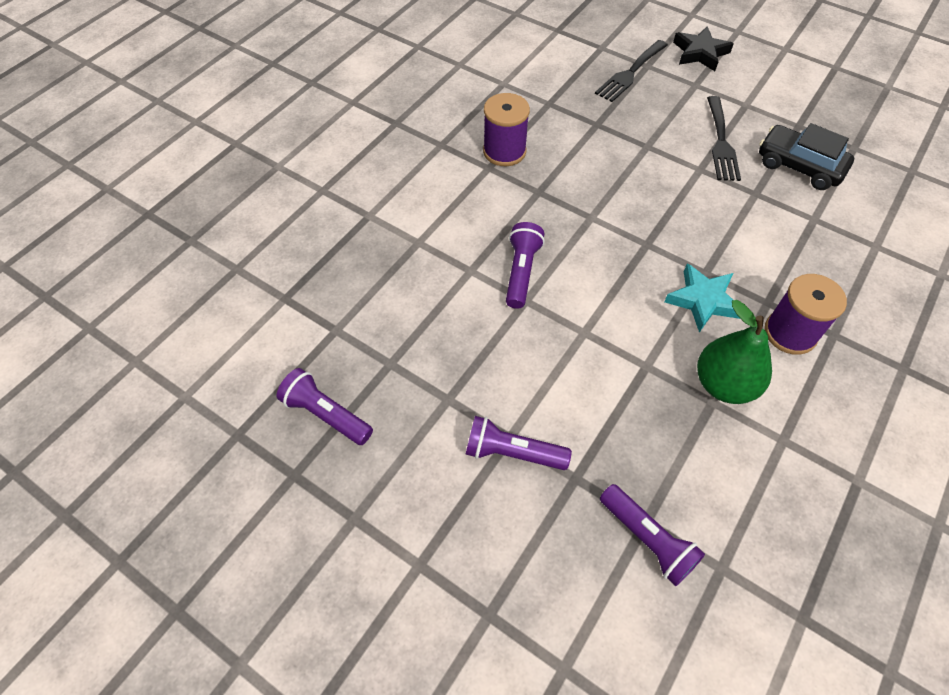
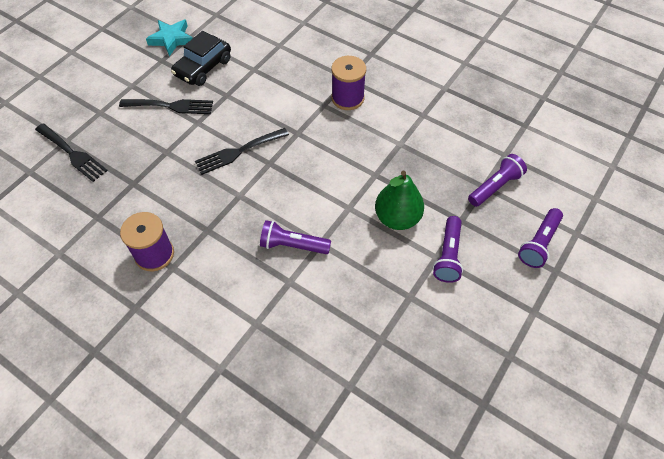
camera: 90 degrees left, 0 degrees up
purple flashlight [276,368,373,445] -> purple flashlight moved to [518,208,563,268]
turquoise star [665,263,740,333] -> turquoise star moved to [146,19,193,56]
black star [673,26,734,71] -> none
green pear [697,300,772,404] -> green pear moved to [375,171,424,230]
none -> black fork [195,128,289,175]

